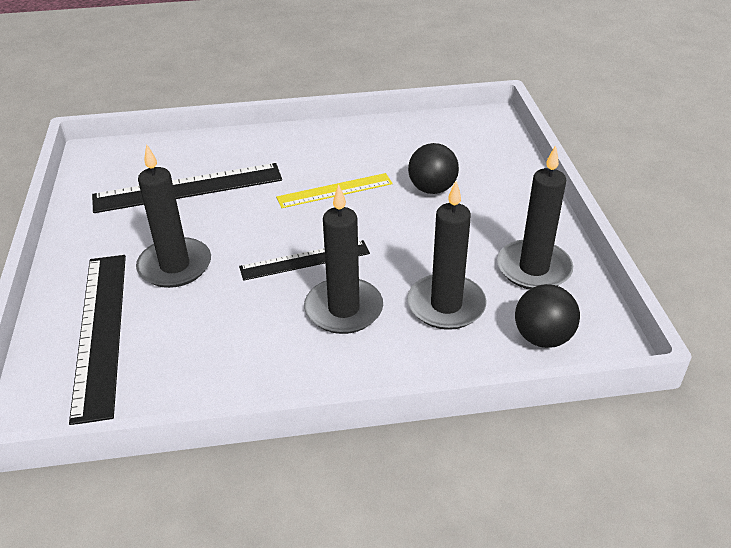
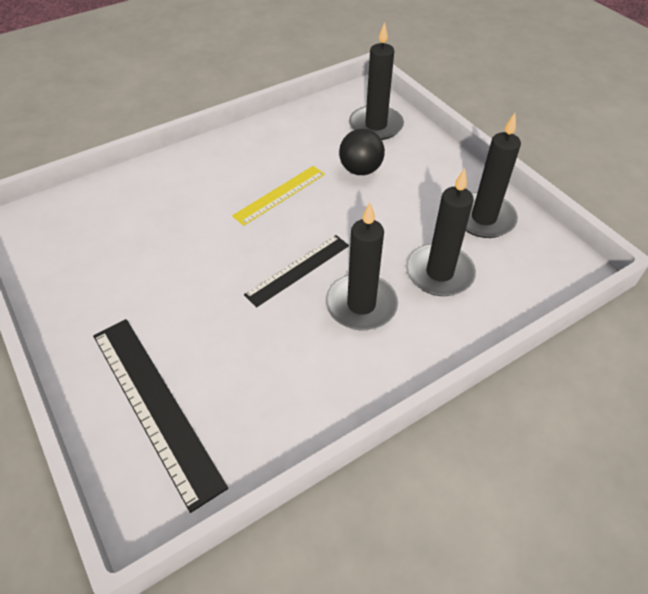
camera: 25 degrees left, 10 degrees up
black ruler [92,163,282,213] -> none
black candle [136,144,211,288] -> black candle moved to [349,22,404,140]
black ball [515,284,580,348] -> none

